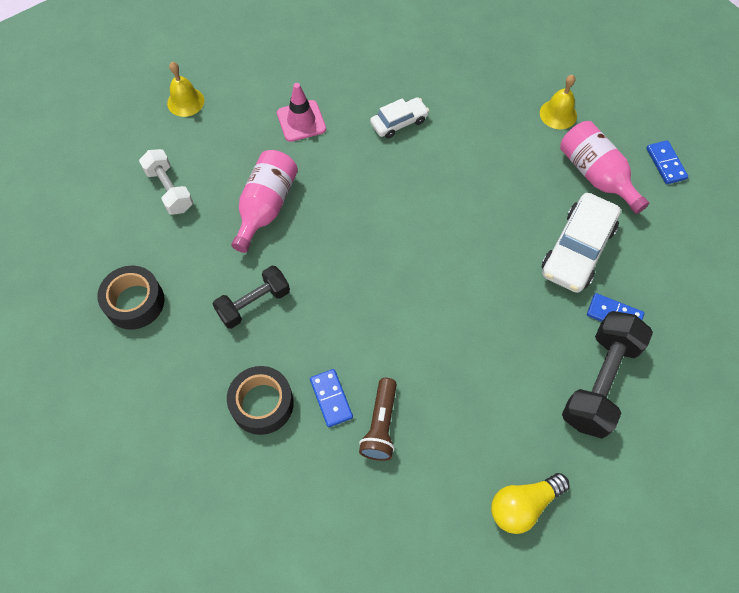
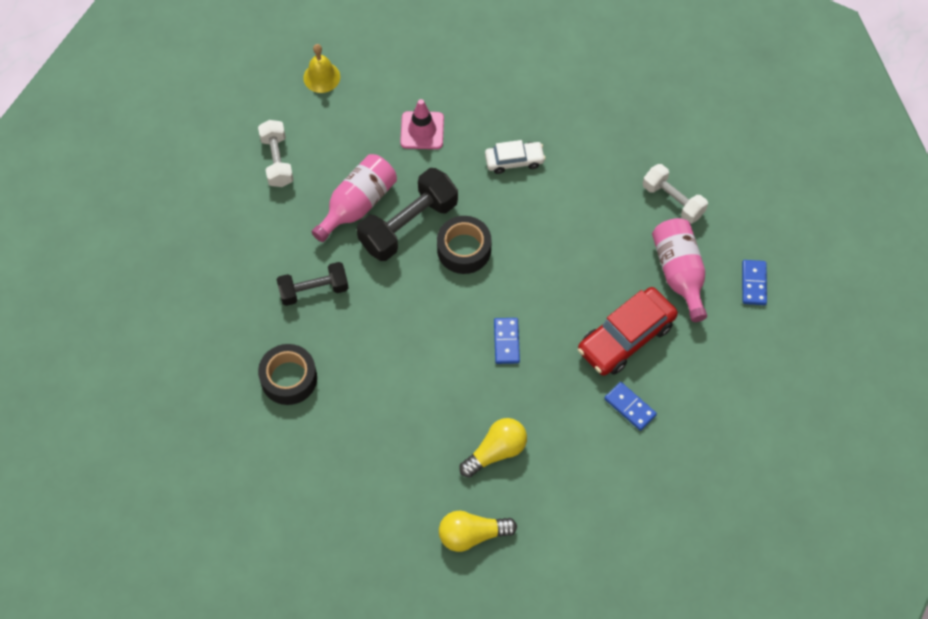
camera: 20 degrees right, 0 degrees up
black tape [97,266,165,329] -> black tape moved to [437,216,492,274]
blue domino [310,369,353,427] -> blue domino moved to [494,318,520,364]
brown flashlight [359,378,397,461] -> none
yellow bell [540,75,577,129] -> white dumbbell [643,164,708,224]
white car [542,193,621,293] -> red car [578,287,678,376]
black dumbbell [562,311,653,439] -> black dumbbell moved to [357,168,458,261]
none -> yellow light bulb [459,418,527,478]

